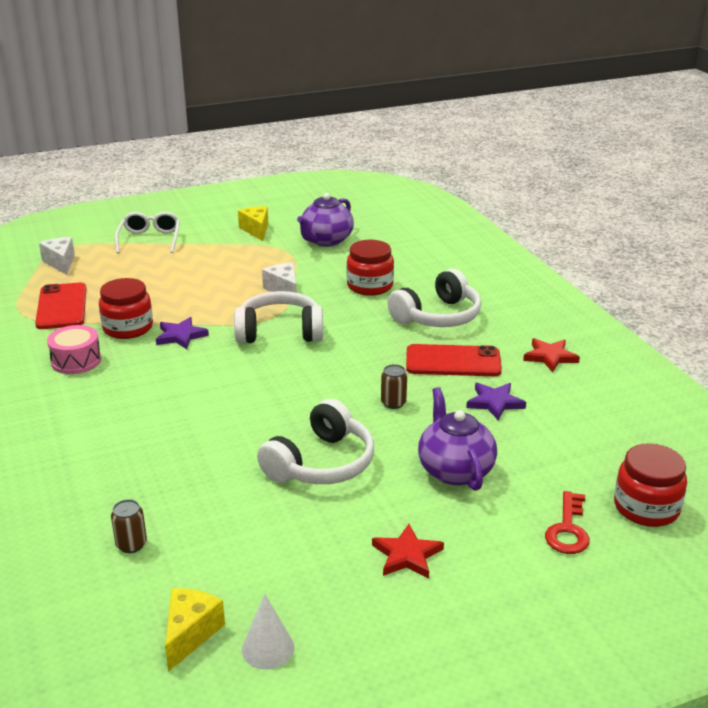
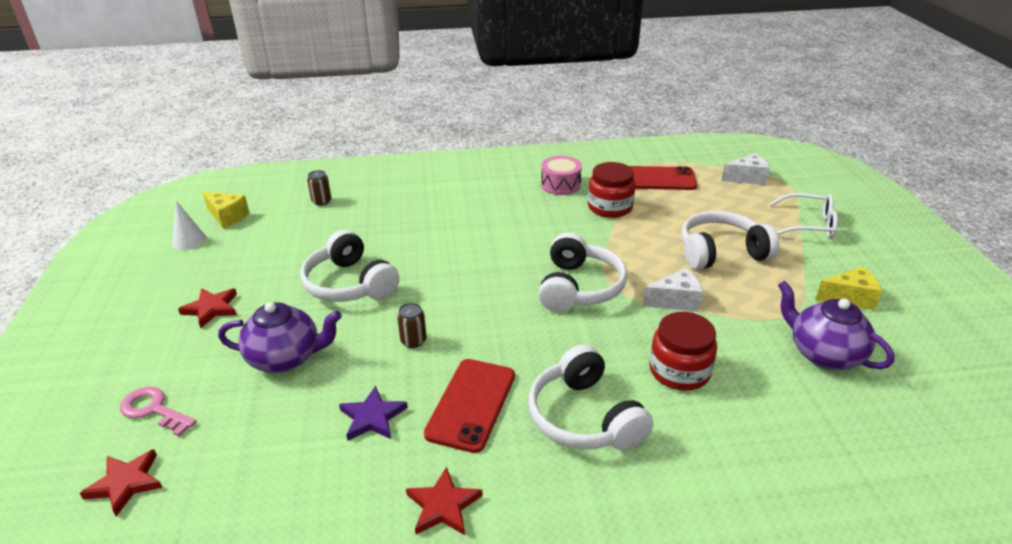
camera: 105 degrees right, 5 degrees up
purple star [156,317,209,349] -> none
red key [545,491,590,554] -> pink key [120,387,197,437]
red jar [614,443,687,527] -> red star [80,449,163,516]
none -> white headphones [681,211,779,270]

